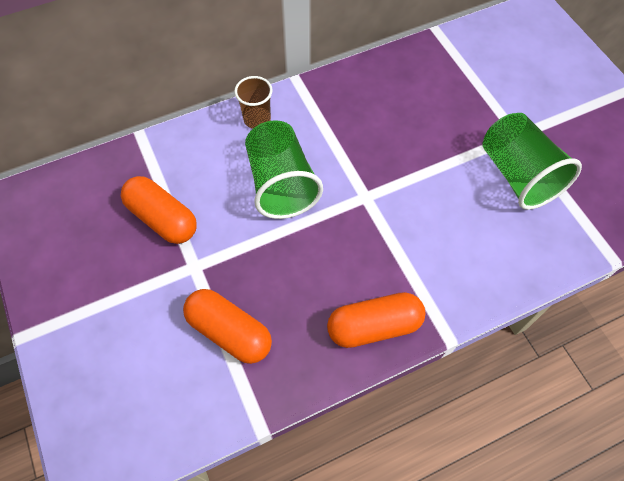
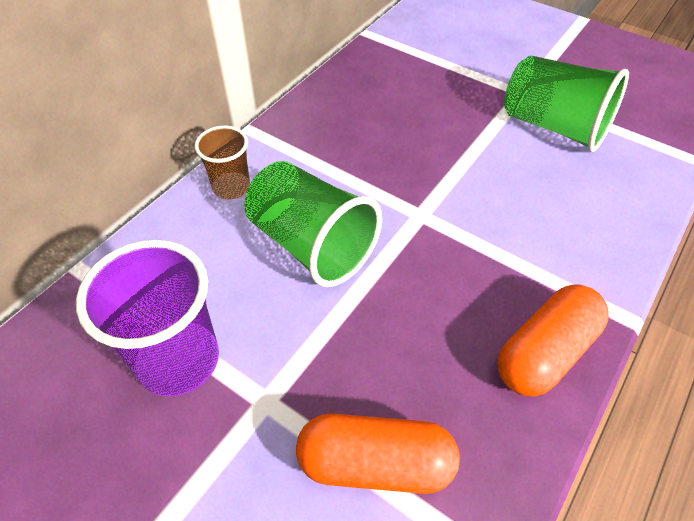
camera: 30 degrees left, 10 degrees down
orange capsule [121,176,197,244] -> purple cup [76,240,219,396]

